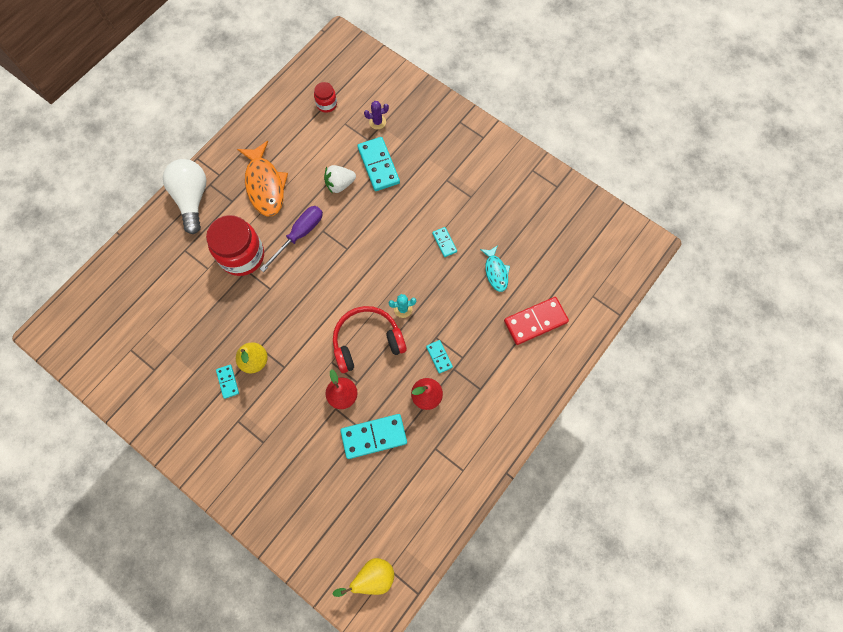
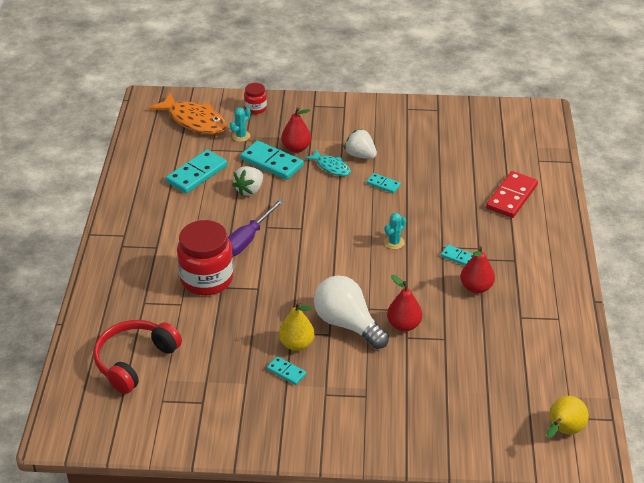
camera: 35 degrees left, 30 degrees down
white light bulb [163,159,207,234] -> white light bulb moved to [314,275,389,349]
orange fish [237,141,288,216] -> orange fish moved to [148,92,227,134]
purple screwdriver [260,206,323,272] -> purple screwdriver turned 150 degrees counterclockwise [228,199,284,256]
red jar [314,82,337,113] -> red jar moved to [244,83,267,114]
red headphones [333,306,407,373] -> red headphones moved to [93,320,182,394]
turquoise domino [340,414,407,459] -> turquoise domino moved to [166,150,227,193]
purple cactus [364,101,389,129] -> turquoise cactus [230,108,251,142]
turquoise fish [480,245,510,292] -> turquoise fish moved to [305,149,351,176]
none -> red pear [281,107,311,153]
none -> white strawberry [344,129,377,159]

